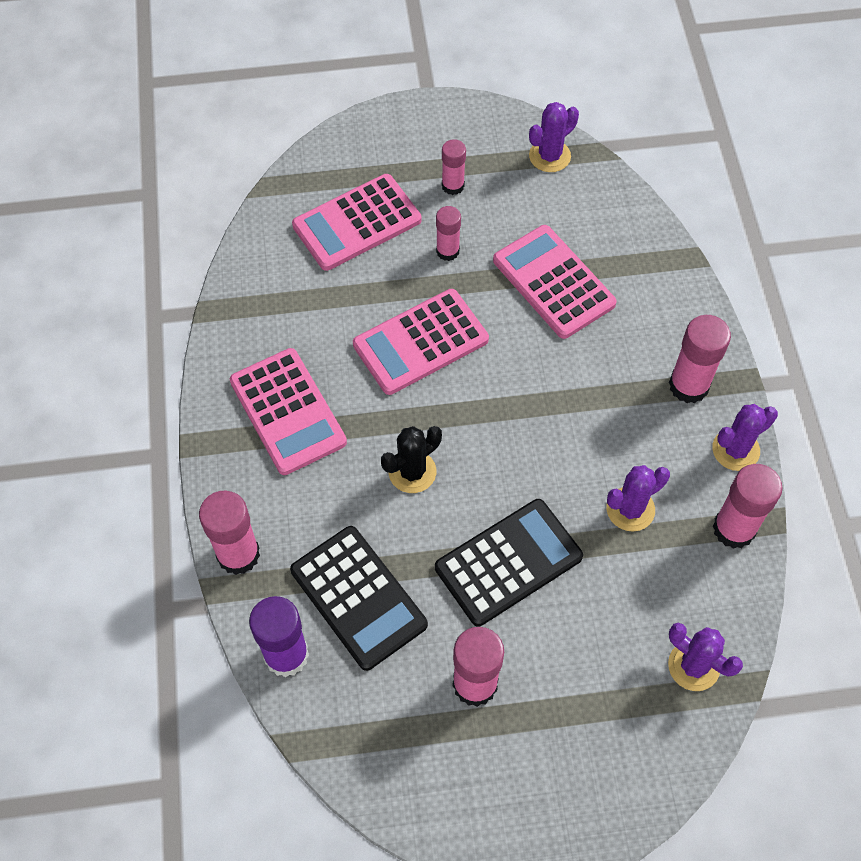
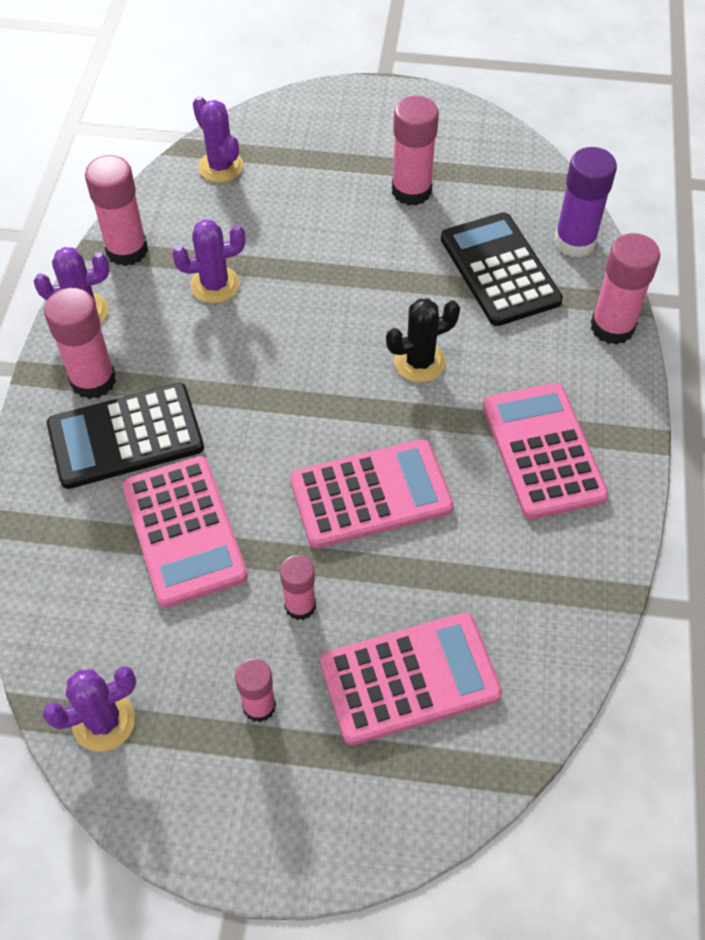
camera: 165 degrees left, 5 degrees down
black calculator [435,499,583,626] -> black calculator moved to [47,383,204,489]

